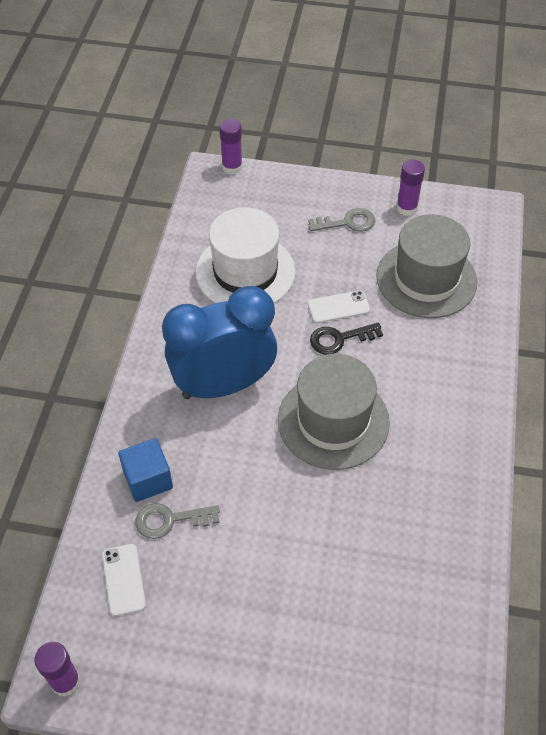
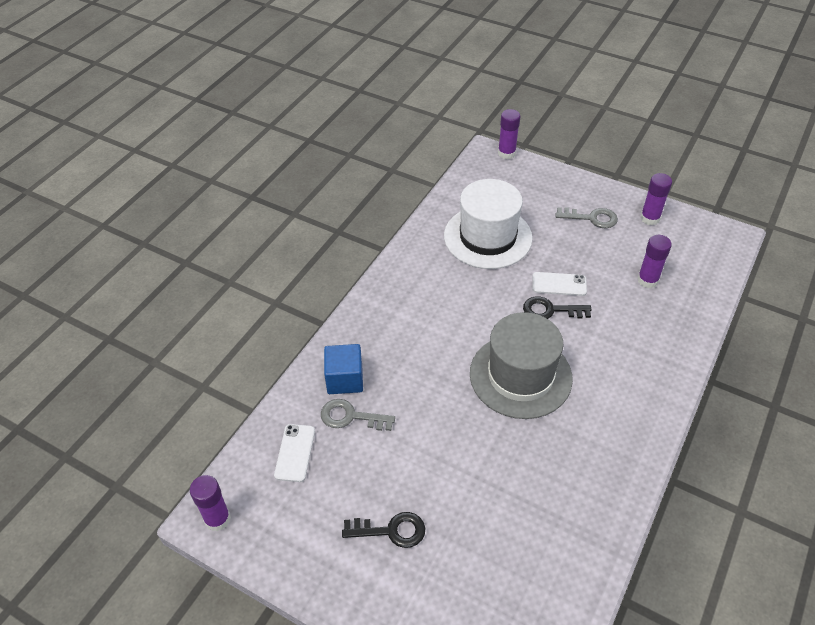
camera: 20 degrees right, 5 degrees down
blue clock [162,286,277,399] -> none
grey hat [376,214,477,318] -> purple glue stick [637,235,672,288]
none -> black key [342,512,425,548]

